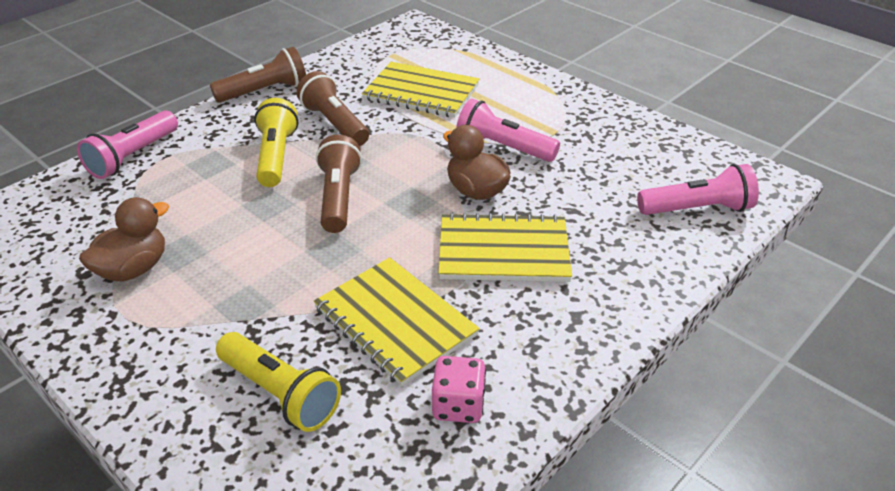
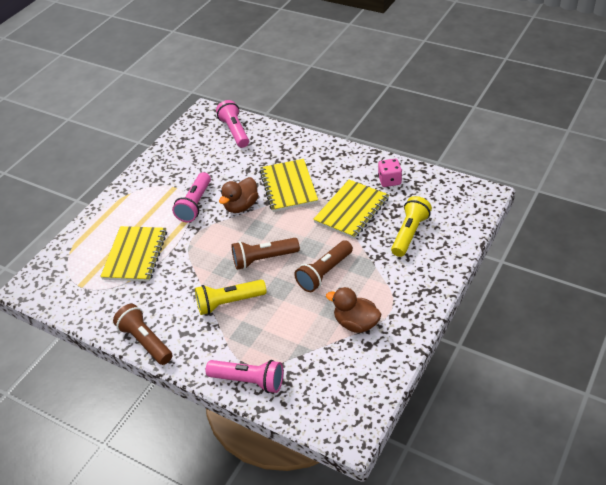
camera: 100 degrees left, 5 degrees up
brown flashlight [296,71,369,146] -> brown flashlight moved to [294,240,353,292]

